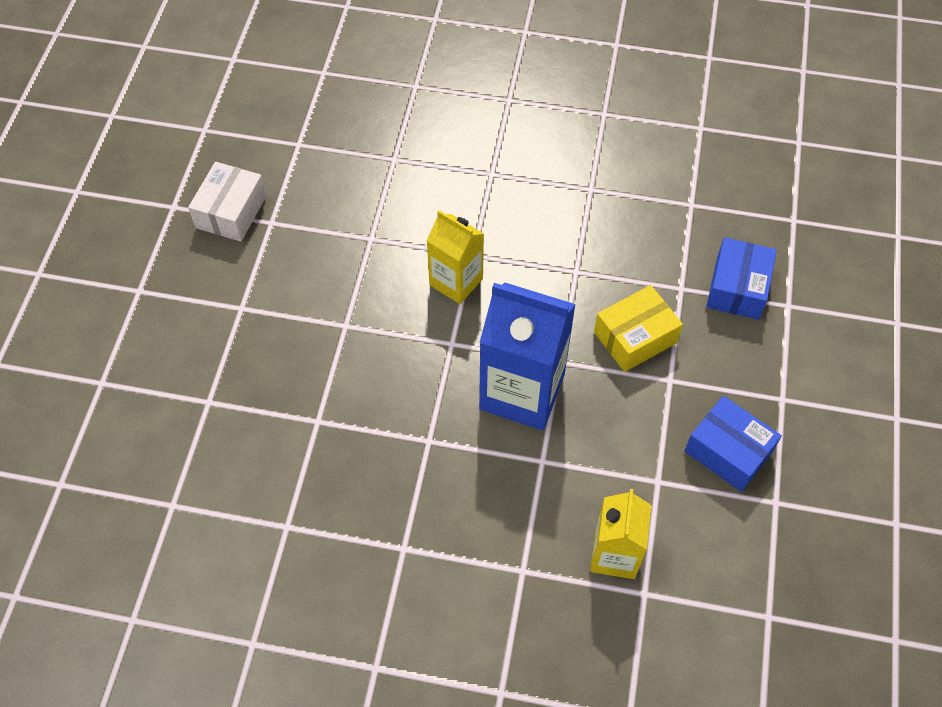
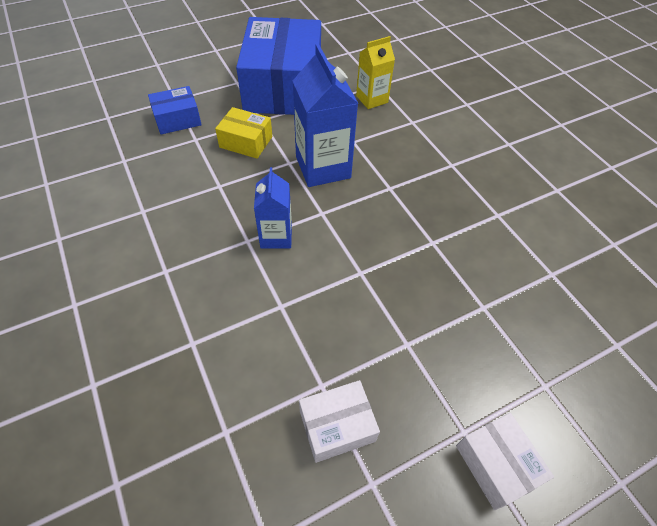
camera: 130 degrees left, 5 degrees down
yellow carton [426,210,484,304] -> blue carton [254,167,292,249]
blue box [685,396,782,492] -> blue box [236,17,321,115], size x2.22
none -> white box [456,413,554,510]

